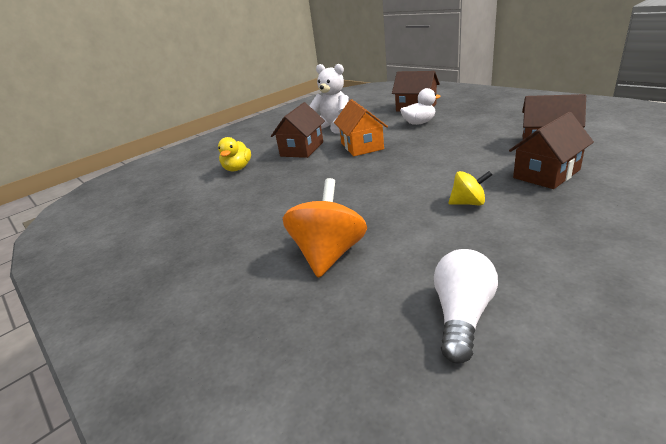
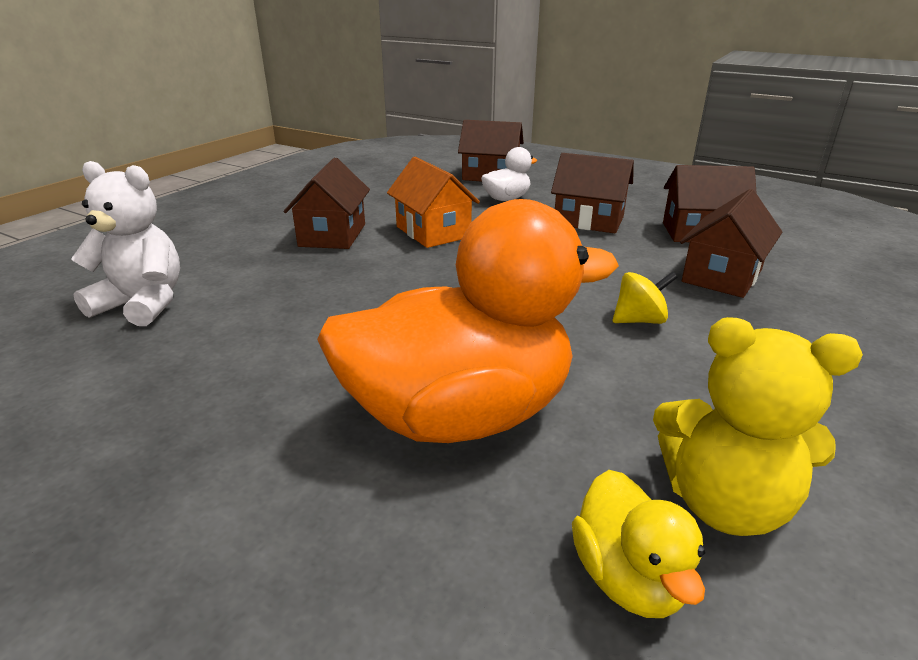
camera: 20 degrees left, 0 degrees up
yellow duck [218,137,251,171] -> yellow duck moved to [572,470,705,618]
orange spinning top [283,178,367,278] -> orange duck [317,199,619,443]
white teddy bear [310,64,349,134] -> white teddy bear moved to [71,161,180,326]
white light bulb [434,249,498,364] -> yellow teddy bear [653,317,863,536]
none -> brown house [551,153,634,233]

